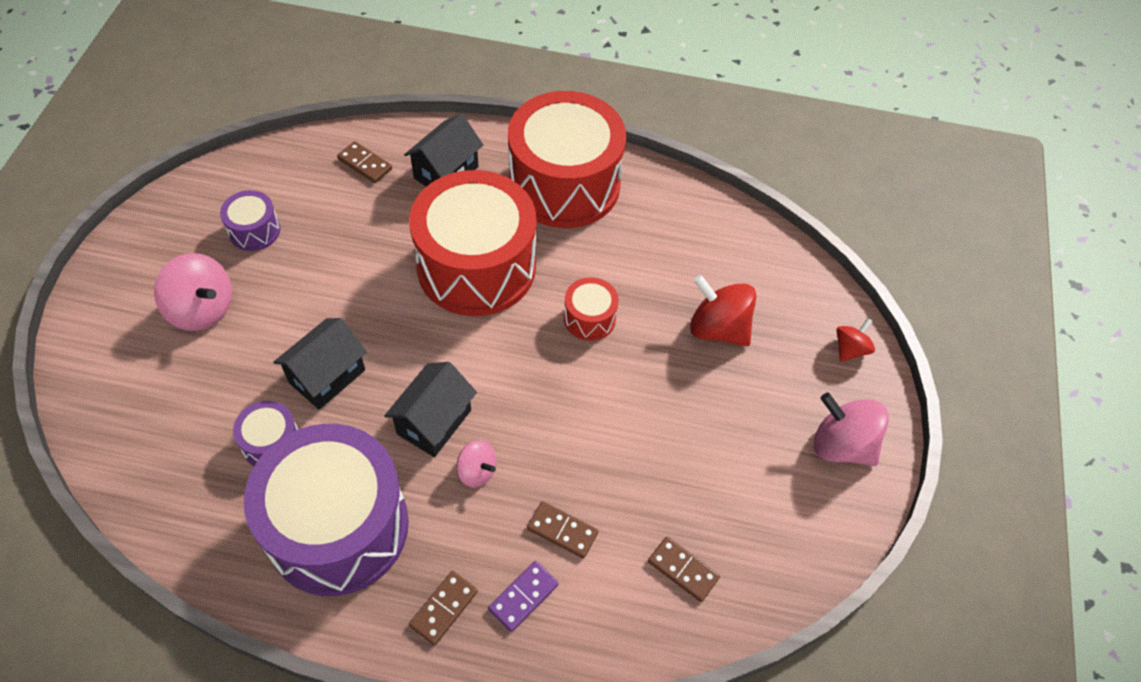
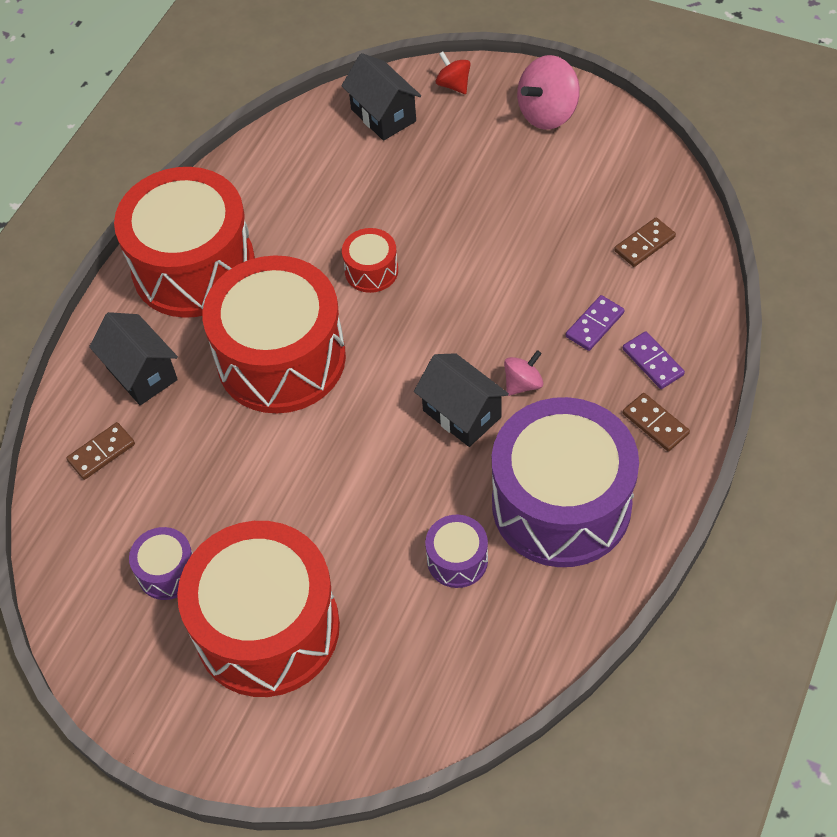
camera: 70 degrees left, 0 degrees up
pink spinning top [154,253,232,331] -> red drum [177,521,340,697]
black house [273,318,367,410] -> black house moved to [341,53,421,141]
brown domino [527,501,598,558] -> purple domino [566,295,624,351]
red spinning top [690,275,757,346] -> none

